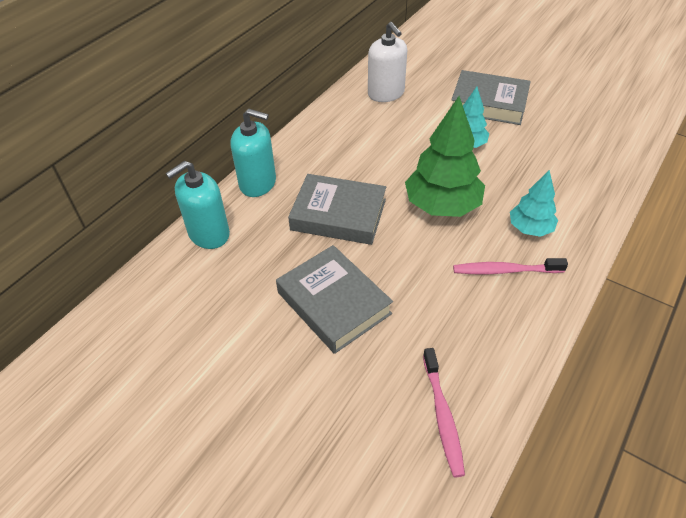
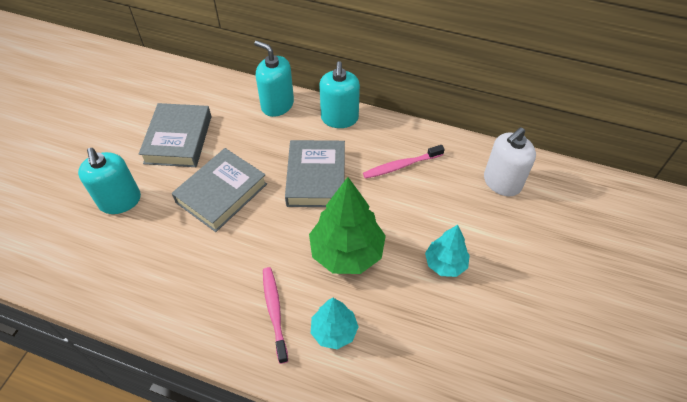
camera: 75 degrees right, 5 degrees up
pink toothbrush [423,348,465,477] -> pink toothbrush moved to [363,145,445,179]
grey book [451,70,531,125] -> grey book moved to [139,103,212,167]
none -> turquoise soap dispenser [78,148,141,214]

